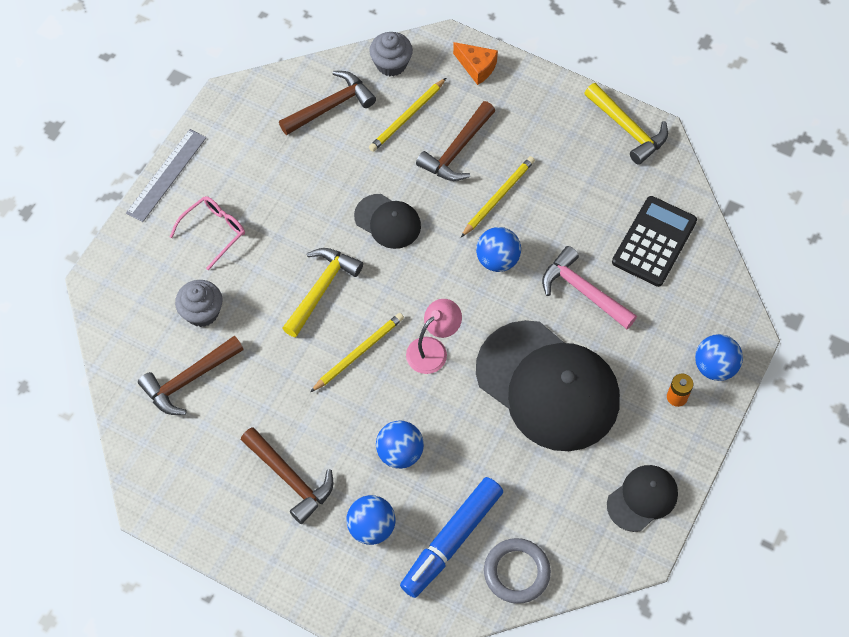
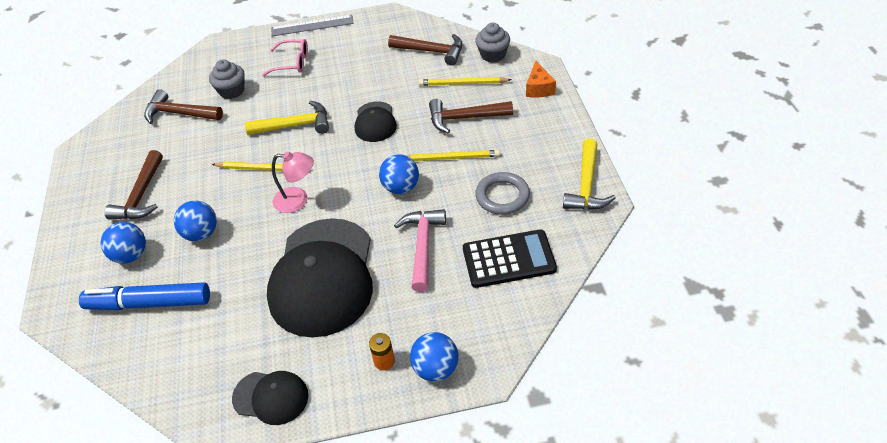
camera: 55 degrees right, 15 degrees down
grey ring [484,538,551,604] -> grey ring moved to [475,172,530,215]

